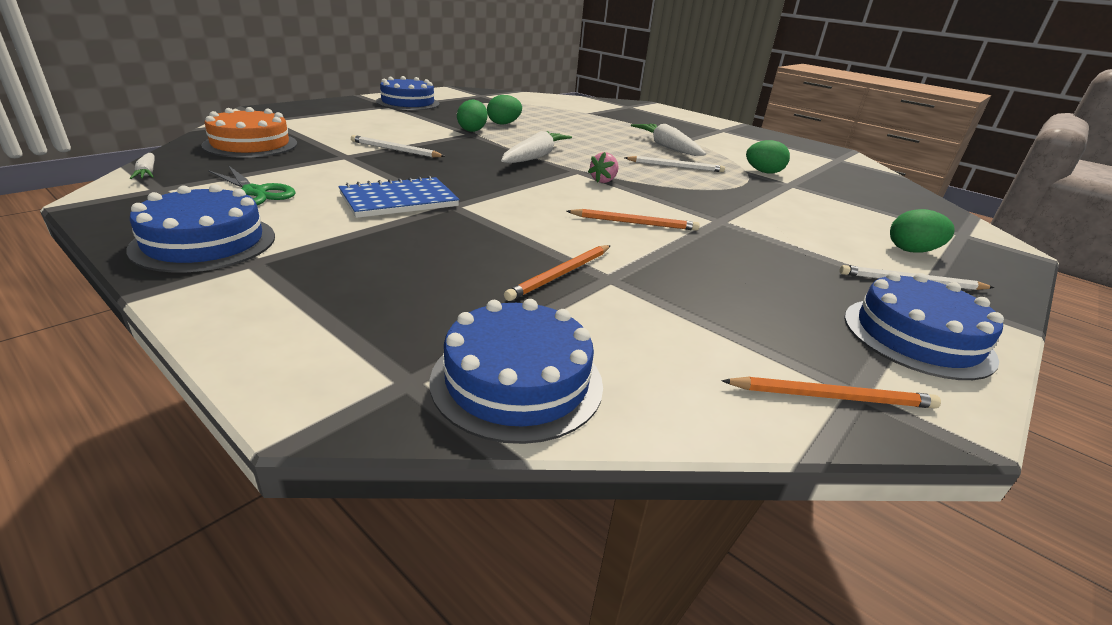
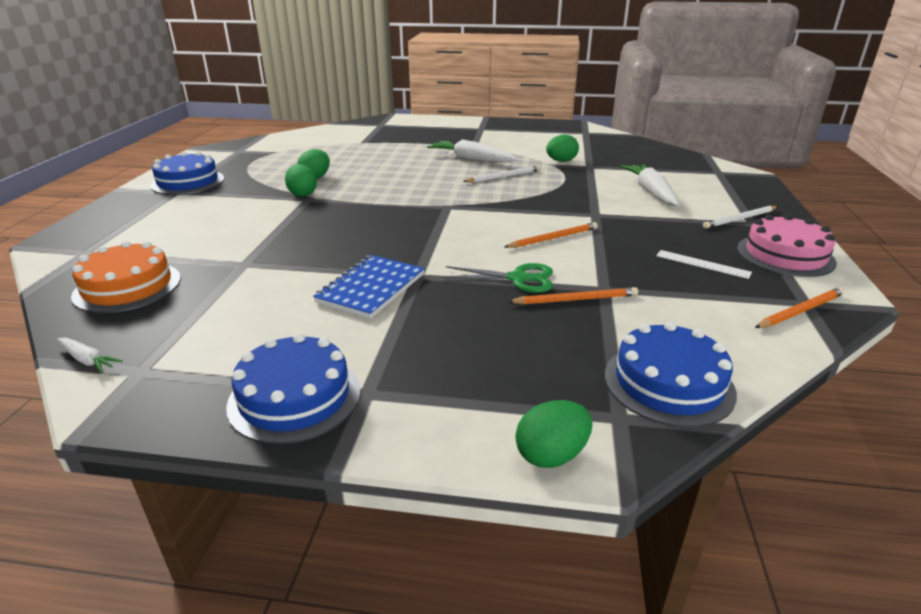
camera: 30 degrees left, 0 degrees up
green scissors [208,165,296,205] -> green scissors moved to [443,263,553,293]
white pencil [351,135,445,158] -> none
white carrot [501,131,572,163] -> white carrot moved to [620,164,679,206]
orange pencil [504,245,611,301] -> orange pencil turned 105 degrees counterclockwise [508,287,638,305]
pink strawberry [588,152,618,183] -> none
blue cake [844,272,1004,380] -> pink cake [737,214,837,277]
green egg [890,209,955,252] -> green egg moved to [515,400,592,468]
none -> white ruler [656,250,752,279]

